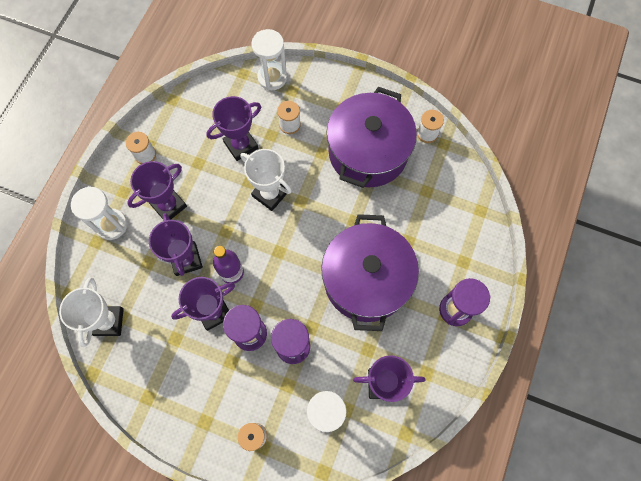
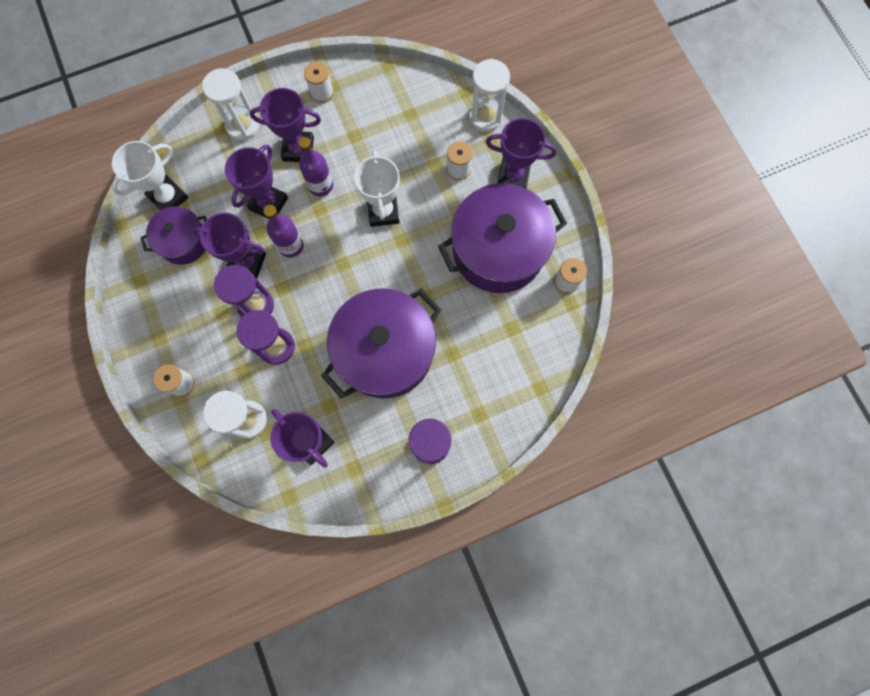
camera: 45 degrees right, 5 degrees up
purple trophy [206,96,261,161] -> purple trophy moved to [486,118,557,188]
none -> purple pot [140,206,207,265]
none -> purple bottle [298,137,333,197]

